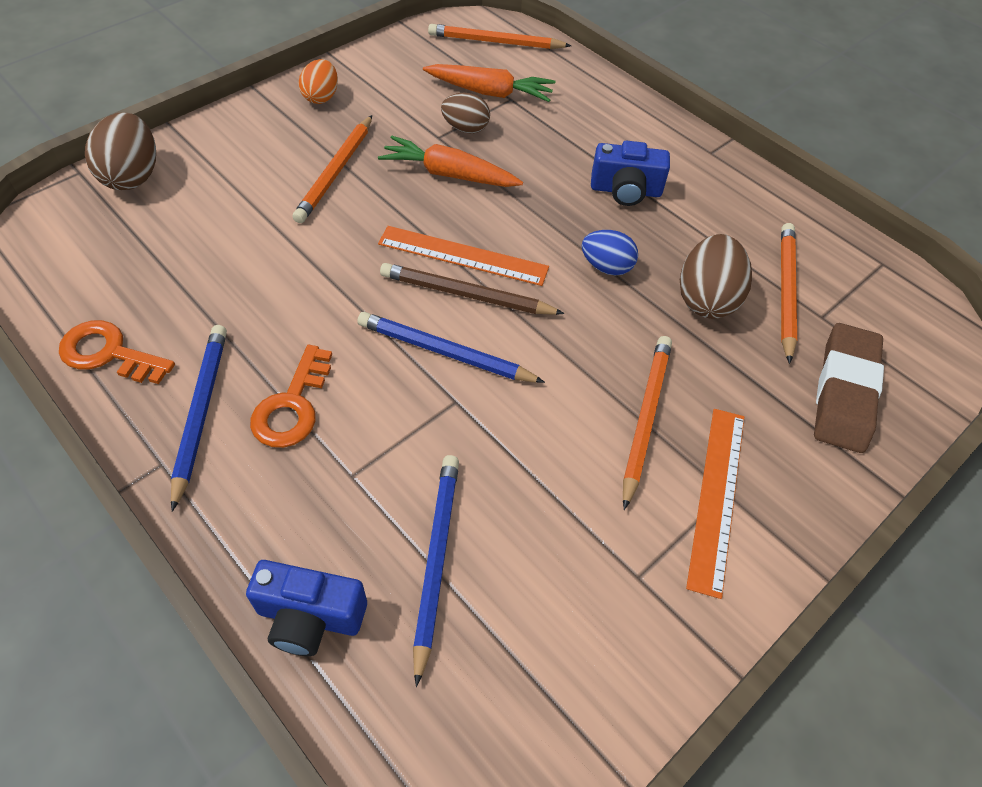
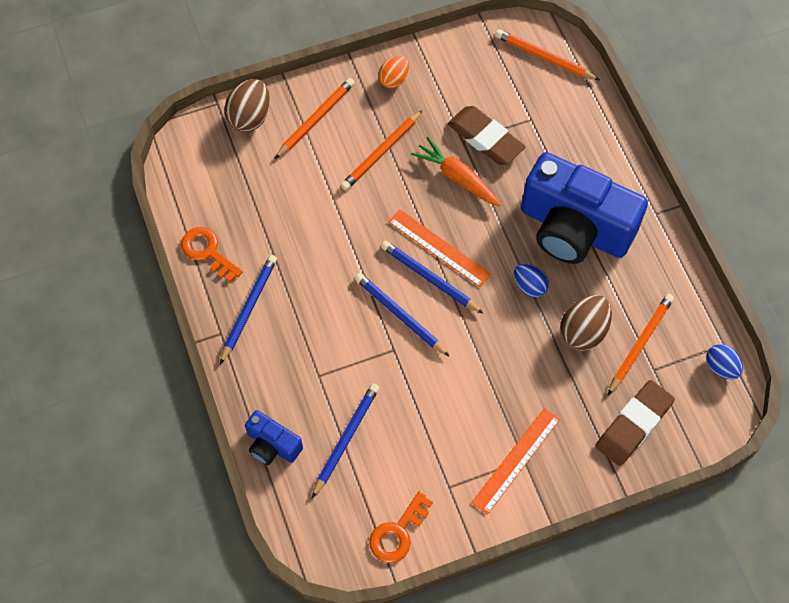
camera: 25 degrees right, 10 degrees up
orange key [250,345,332,448] -> orange key moved to [369,491,433,563]
brown pencil [380,263,565,315] -> blue pencil [381,241,484,314]
orange carrot [423,64,556,102] -> none
brown egg [441,93,490,134] -> brown eraser [448,106,526,165]
blue camera [591,141,670,206] -> blue camera [521,152,648,264], size x2.19
orange pencil [623,336,672,510] -> orange pencil moved to [275,78,355,159]
none -> blue egg [706,344,743,379]

